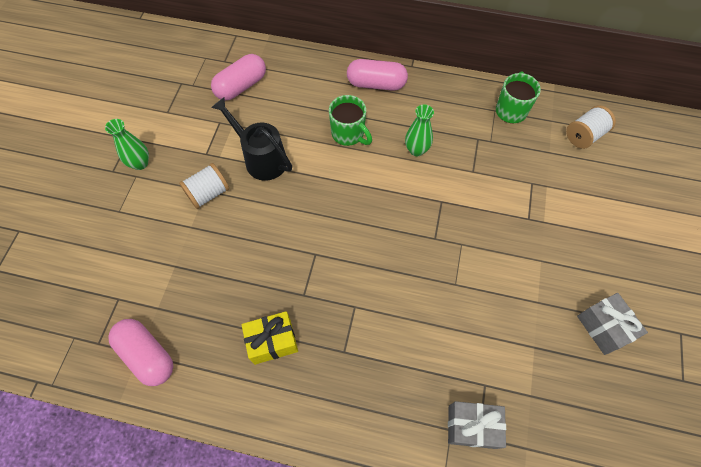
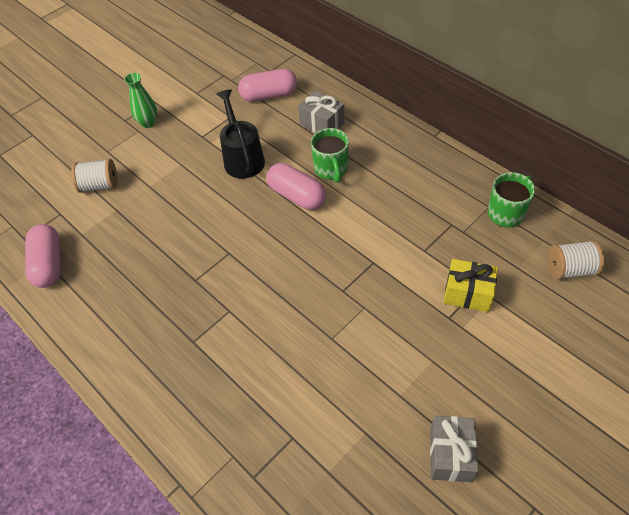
camera: 35 degrees right, 10 degrees down
white spool [179,163,229,209] -> white spool moved to [71,159,118,193]
yellow gift [242,311,298,365] -> yellow gift moved to [444,259,498,312]
pink capsule [347,59,408,91] -> pink capsule moved to [267,163,326,210]
green vase [405,104,434,156] -> none
grey gift [448,401,506,449] -> grey gift moved to [298,91,344,133]

